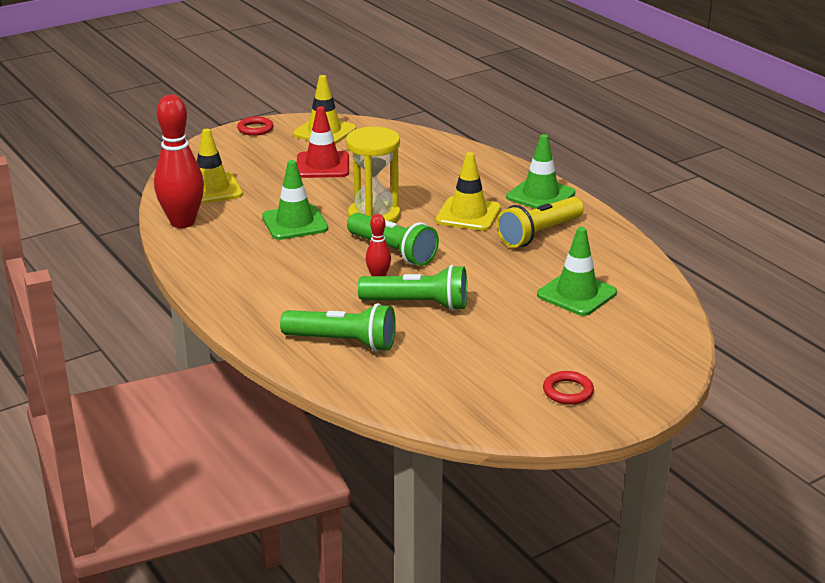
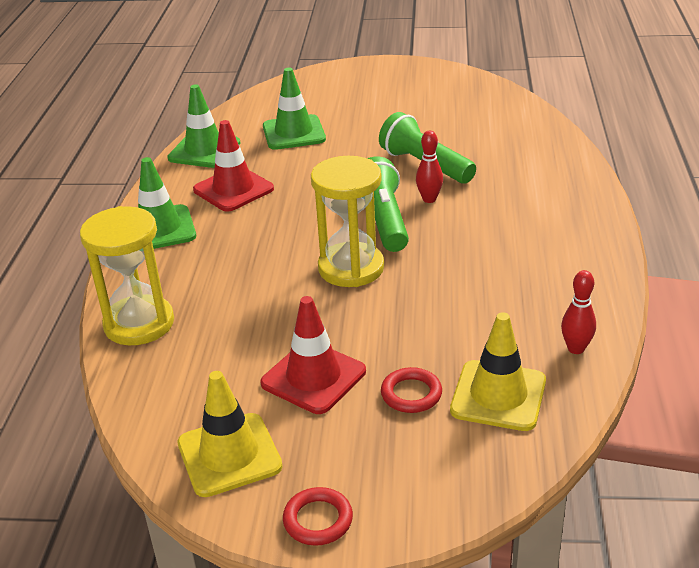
camera: 140 degrees left, 5 degrees up
red bowling pin [154,94,204,228] -> red bowling pin [561,270,596,354], size x0.49
green traffic cone [262,160,328,240] -> green traffic cone moved to [167,84,240,168]
green flashlight [280,303,396,352] -> none
yellow traffic cone [436,152,501,231] -> none
yellow flashlight [497,197,584,248] -> red traffic cone [193,120,274,212]
red ring [543,371,594,405] -> red ring moved to [381,367,442,413]
none -> yellow hourglass [80,206,174,345]

